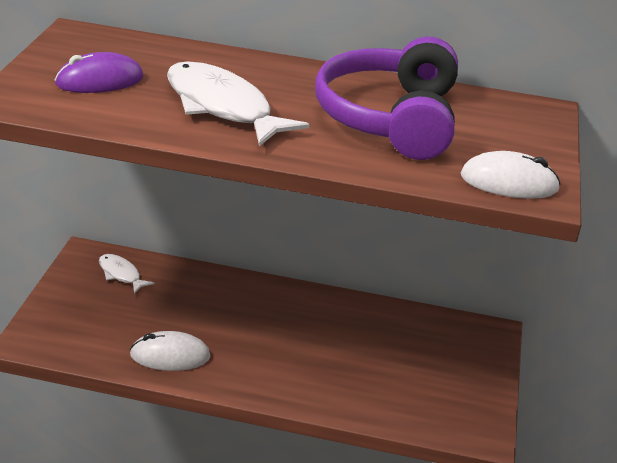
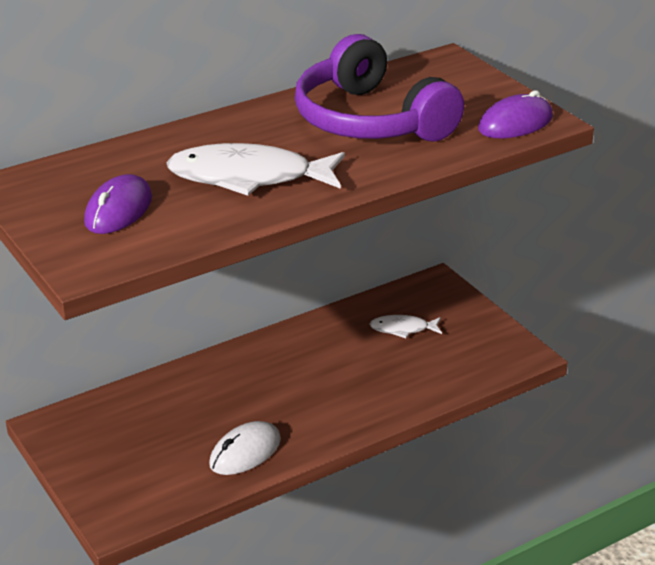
camera: 40 degrees left, 0 degrees up
white fish [99,254,155,294] -> white fish moved to [370,315,442,338]
white mouse [461,151,561,199] -> purple mouse [478,90,553,138]

